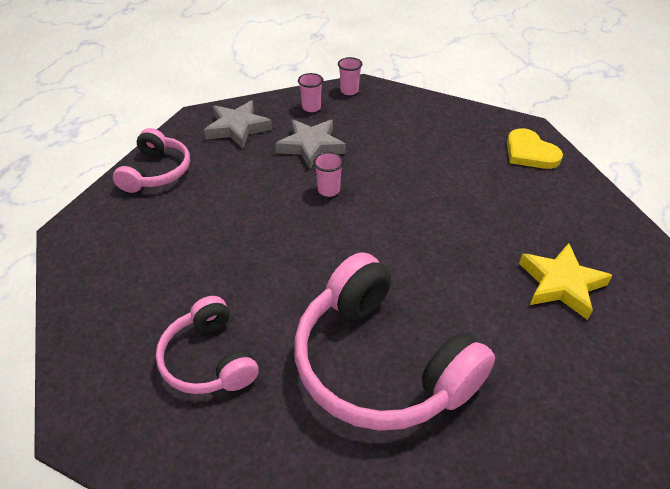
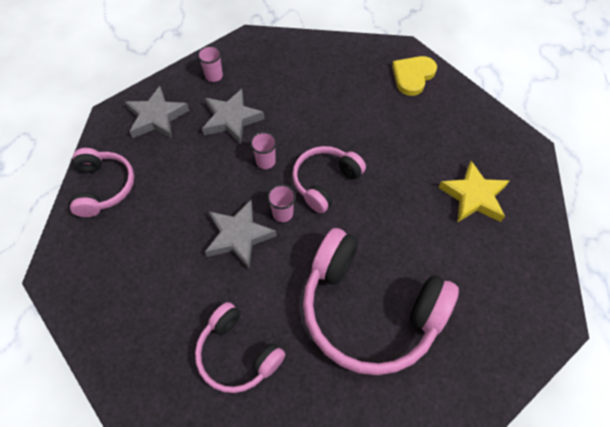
camera: 20 degrees left, 15 degrees up
pink cup [338,57,362,95] -> pink cup moved to [267,184,296,222]
yellow heart [507,128,563,169] -> yellow heart turned 90 degrees clockwise [392,56,437,96]
none -> grey star [205,200,277,269]
none -> pink headphones [292,146,366,213]

